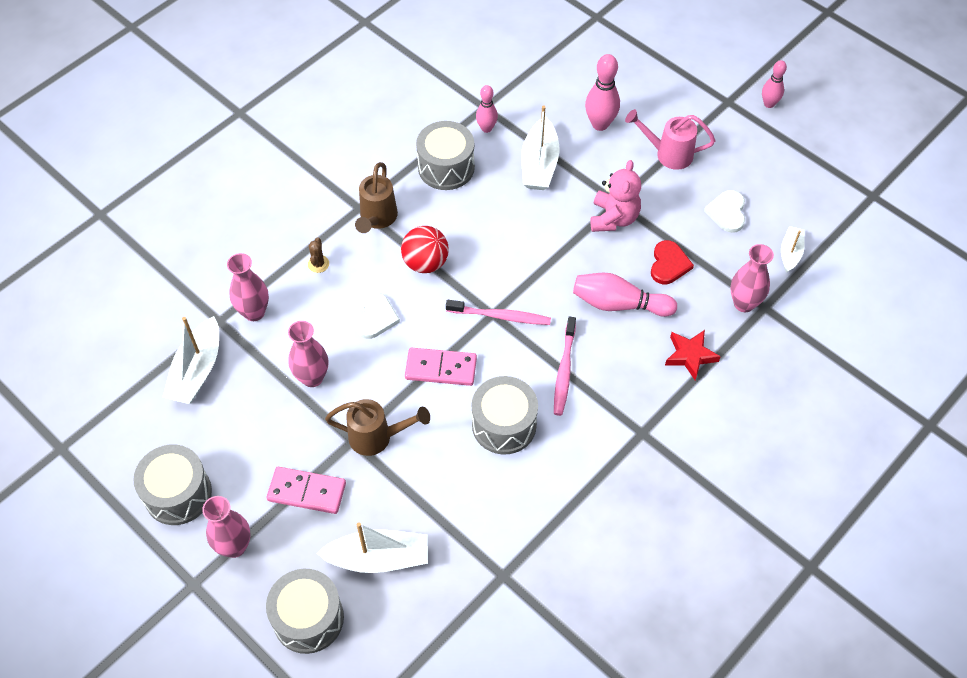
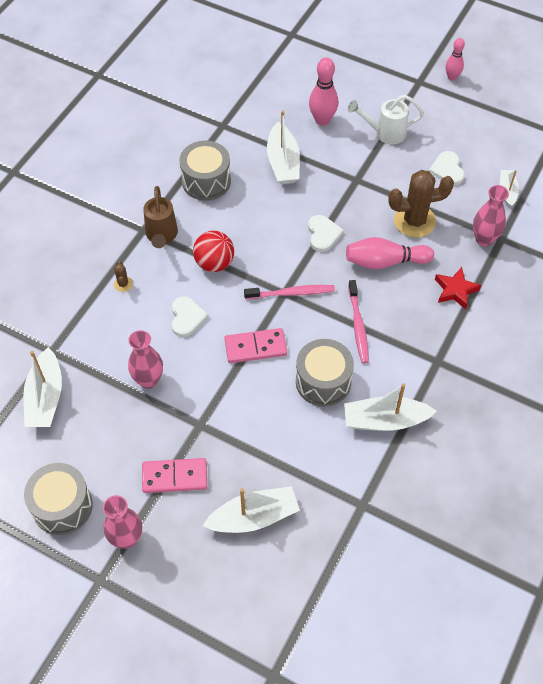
camera: 15 degrees left, 0 degrees up
pink vase [227,253,269,321] -> none
grey drum [266,569,344,654] -> none
brown watering can [325,399,430,456] -> none
pink bowling pin [476,85,498,133] -> none
pink teddy bear [591,160,641,232] -> none
pink watering can [625,109,715,170] -> white watering can [348,95,424,144]
red heart [651,240,694,284] -> brown cactus [388,170,454,238]
none -> white heart [308,215,344,252]
none -> white boat [344,383,436,431]

